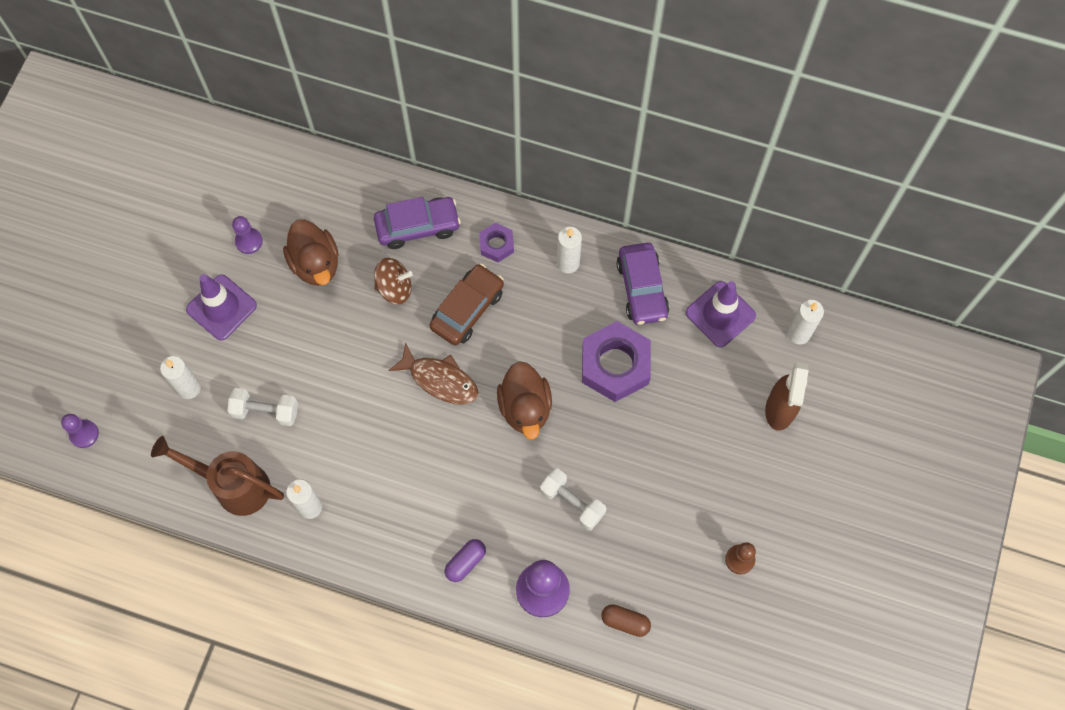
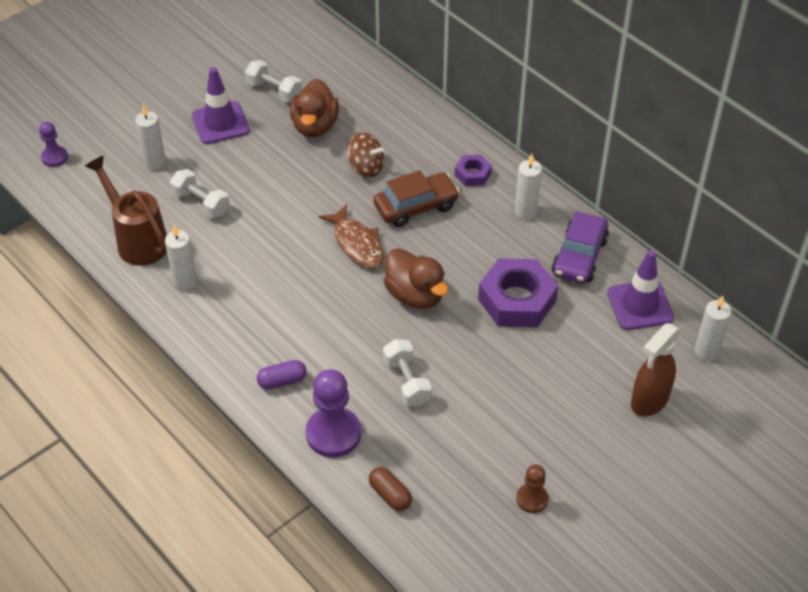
camera: 30 degrees right, 20 degrees down
purple pawn [232,216,263,254] -> white dumbbell [245,60,302,102]
purple car [374,197,461,249] -> none
brown duck [497,361,552,440] -> brown duck turned 60 degrees counterclockwise [384,248,448,309]

